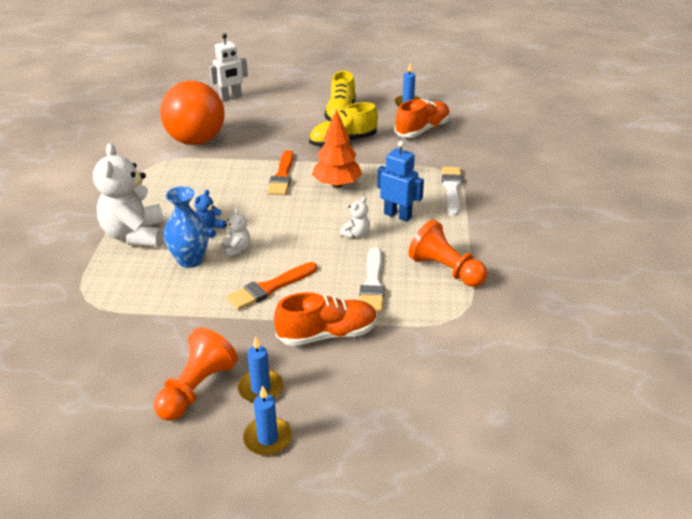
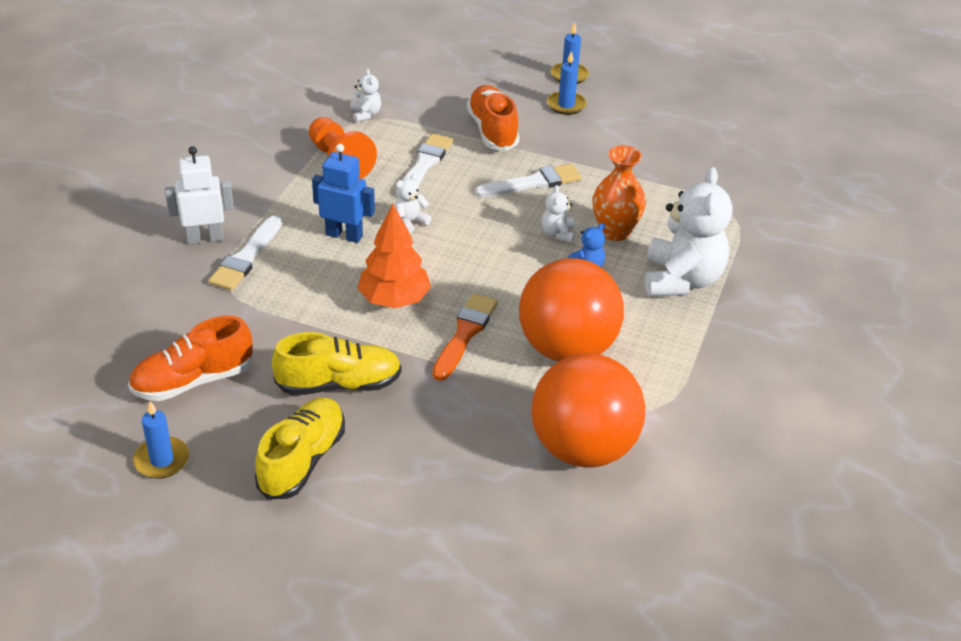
camera: 165 degrees left, 5 degrees up
orange pawn [154,327,238,421] -> none
blue vase [163,186,209,268] -> orange vase [593,145,646,241]
white robot [209,33,248,101] -> white robot moved to [165,146,234,245]
orange brush [226,262,317,310] -> white brush [475,164,582,197]
orange shoe [274,292,378,346] -> orange shoe turned 75 degrees clockwise [467,85,520,151]
blue robot [377,141,424,222] -> blue robot turned 150 degrees clockwise [312,144,375,243]
none -> white teddy bear [350,68,381,122]
none -> orange ball [519,258,624,362]

